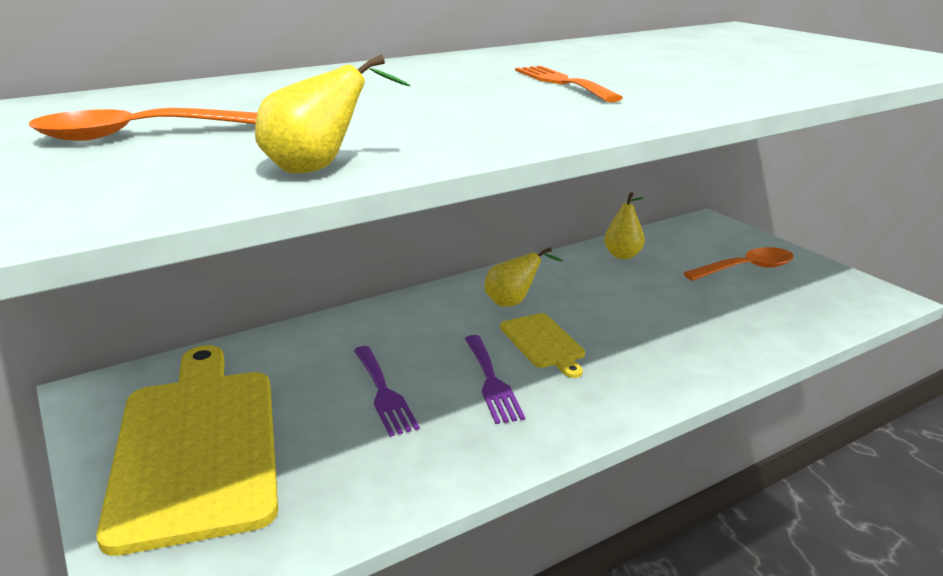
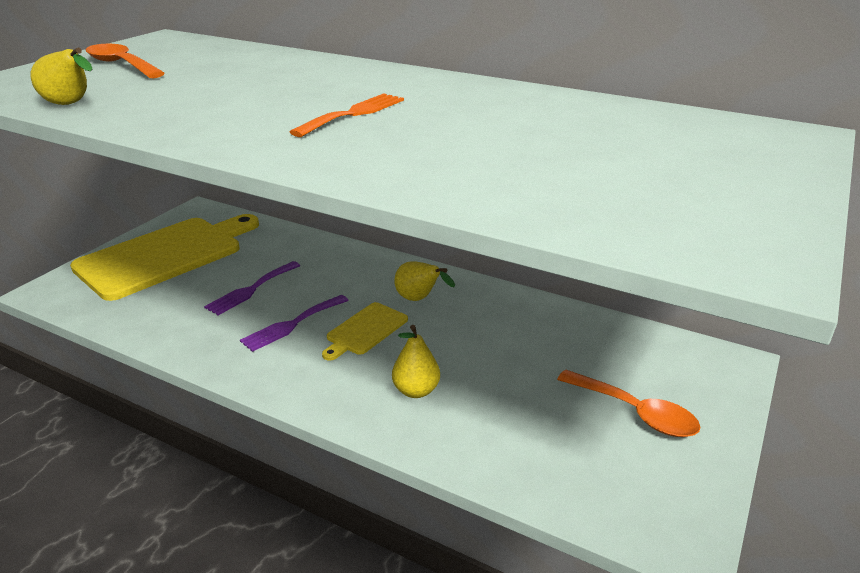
camera: 60 degrees right, 5 degrees up
yellow pear [604,192,645,259] -> yellow pear moved to [392,325,440,398]

